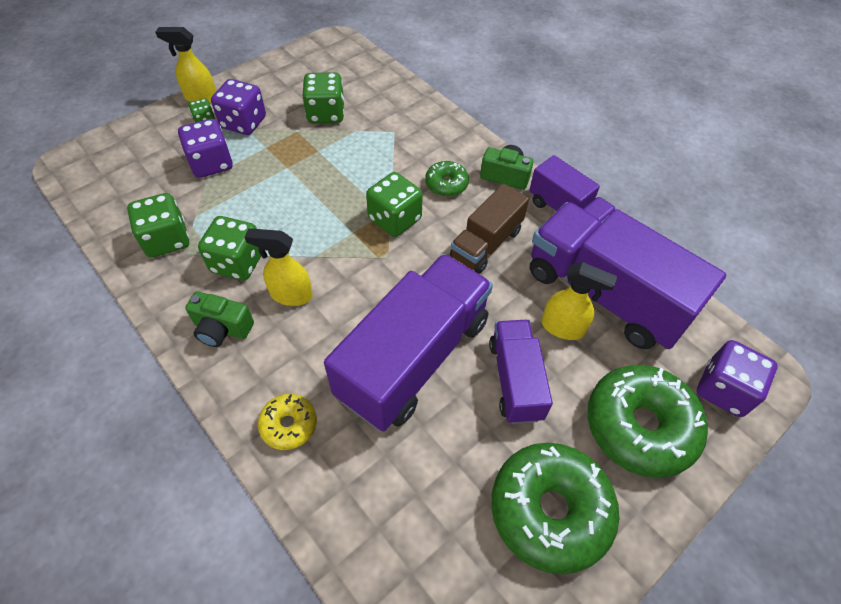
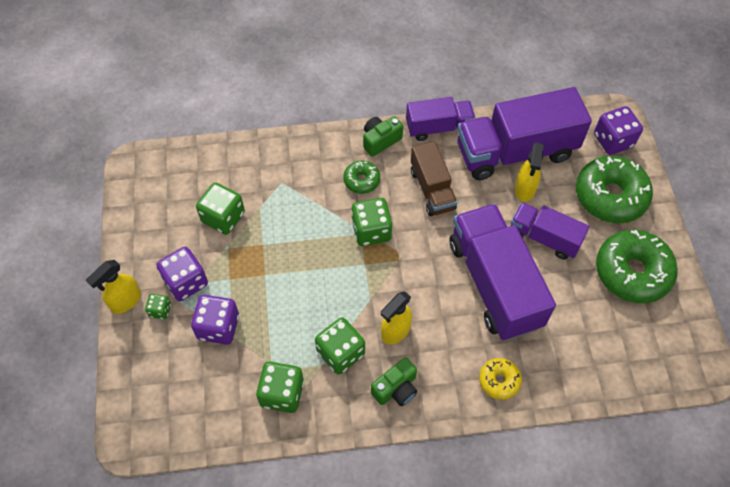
camera: 55 degrees left, 5 degrees up
yellow spray bottle [541,262,617,340] -> yellow spray bottle turned 135 degrees clockwise [515,142,544,202]

